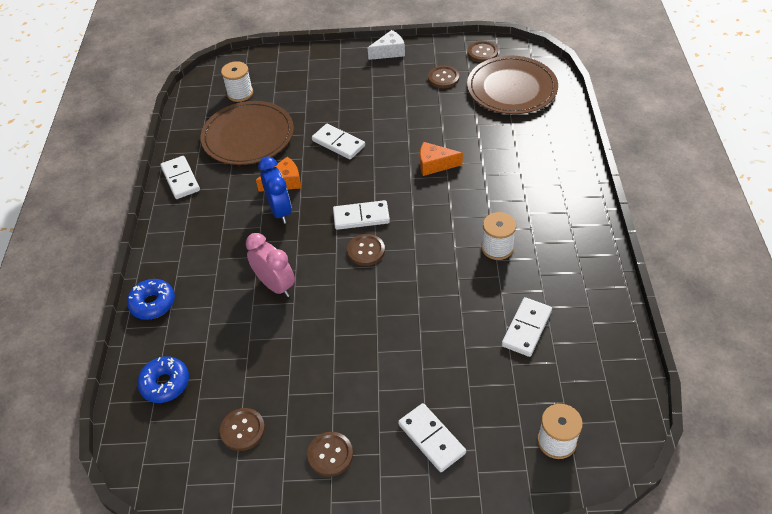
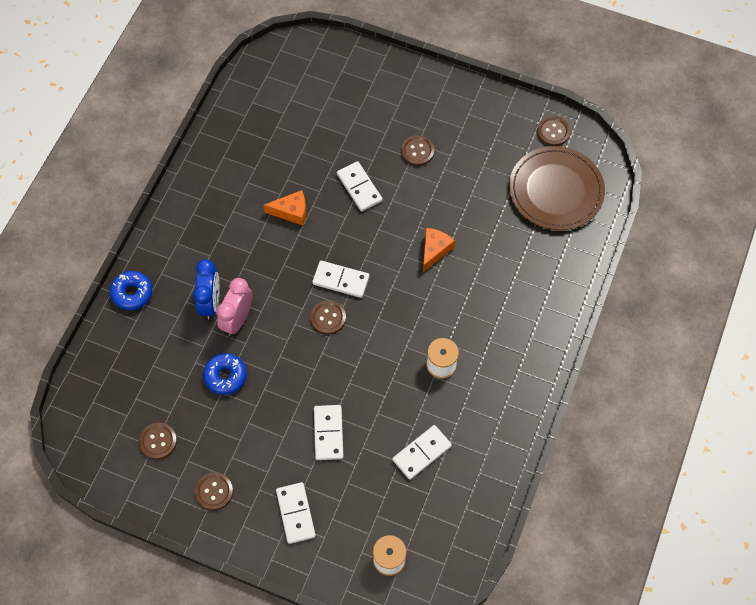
camera: 20 degrees right, 15 degrees up
blue donut [137,356,189,403] -> blue donut moved to [203,353,247,395]
white domino [160,156,200,199] -> white domino moved to [314,405,343,460]
brown plate [201,101,294,165] -> none
white spool [221,61,253,102] -> none
pink clock [246,233,295,297] -> pink clock turned 135 degrees counterclockwise [216,278,252,336]
blue clock [258,157,292,224] -> blue clock moved to [193,259,220,319]
white cheese [368,30,405,60] -> none
orange cheese [420,142,463,176] -> orange cheese turned 90 degrees clockwise [423,228,455,272]
brown button [428,66,459,88] -> brown button moved to [401,135,434,166]

